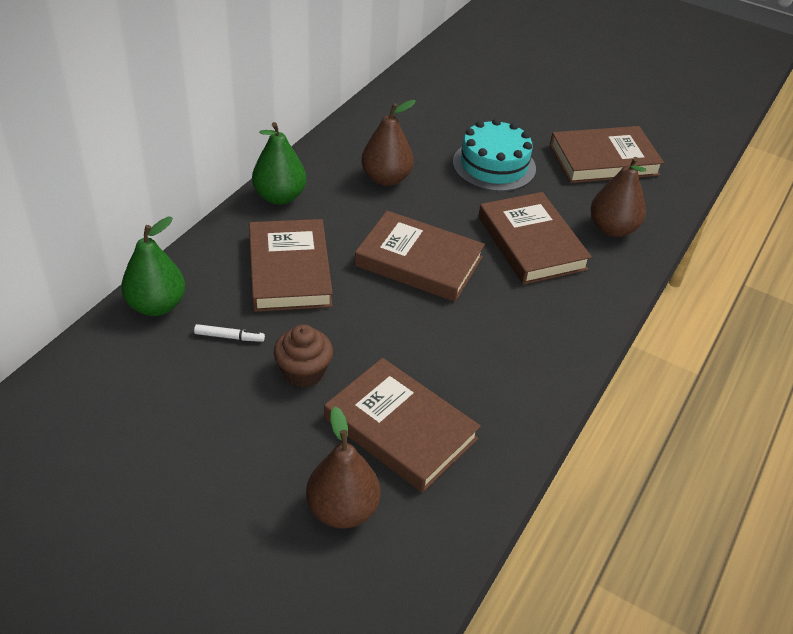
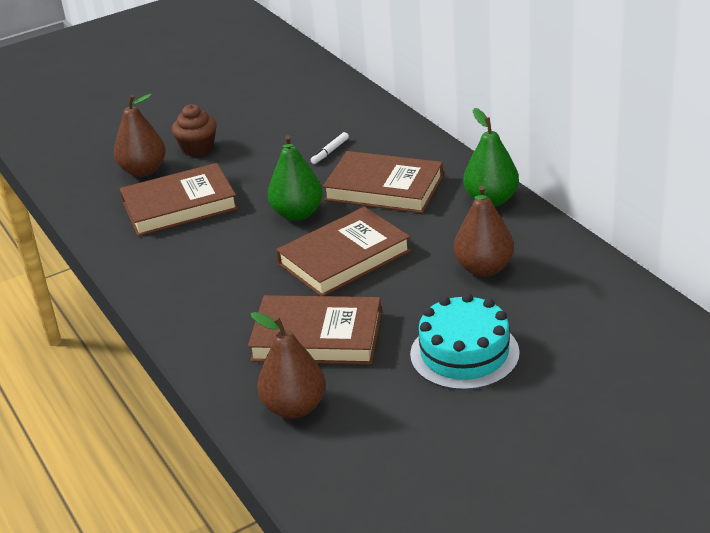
camera: 125 degrees right, 10 degrees down
green pear [121,216,185,316] -> green pear moved to [268,135,323,221]
brown cupcake [274,324,333,388] -> brown cupcake moved to [172,104,217,157]
brown book [550,126,664,183] -> none

